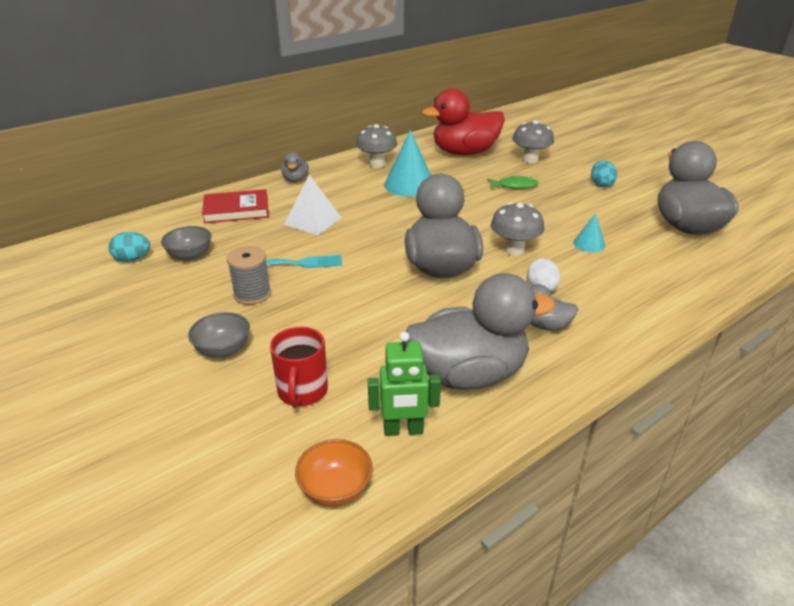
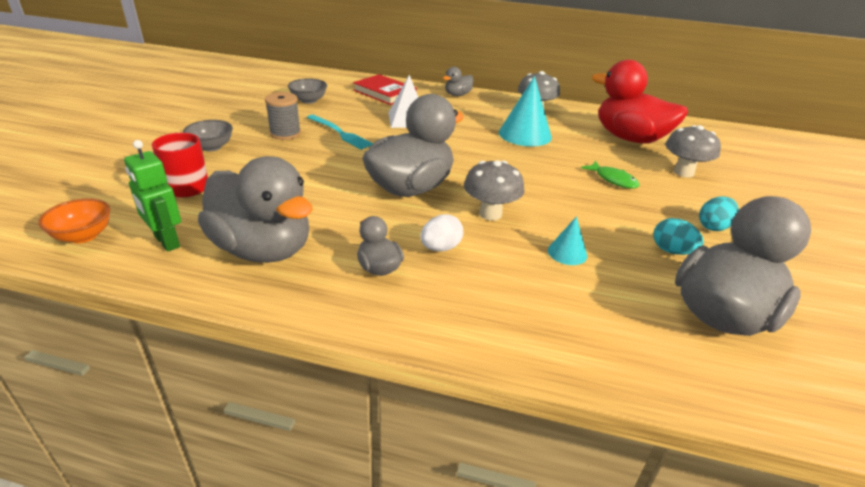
camera: 50 degrees right, 0 degrees up
turquoise egg [108,232,150,262] -> turquoise egg moved to [654,218,704,255]

